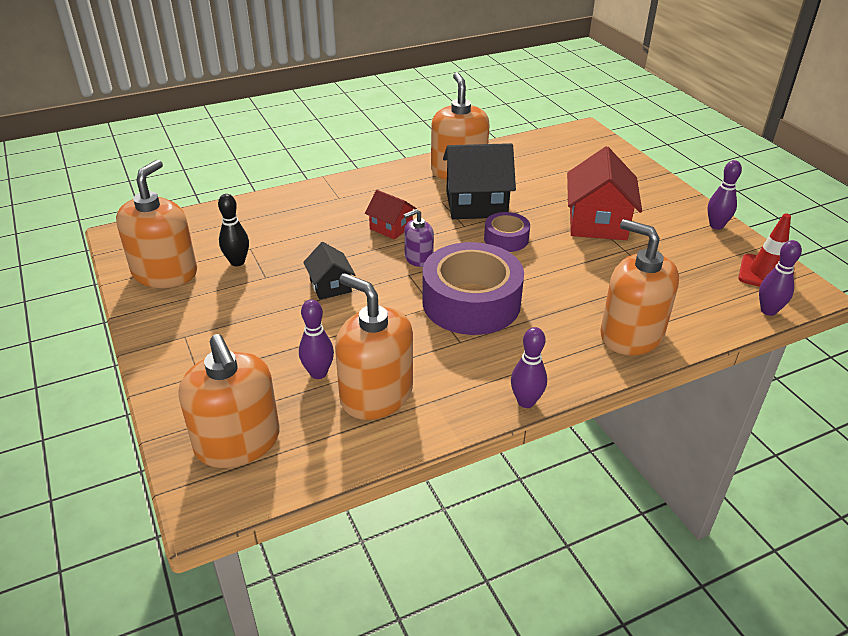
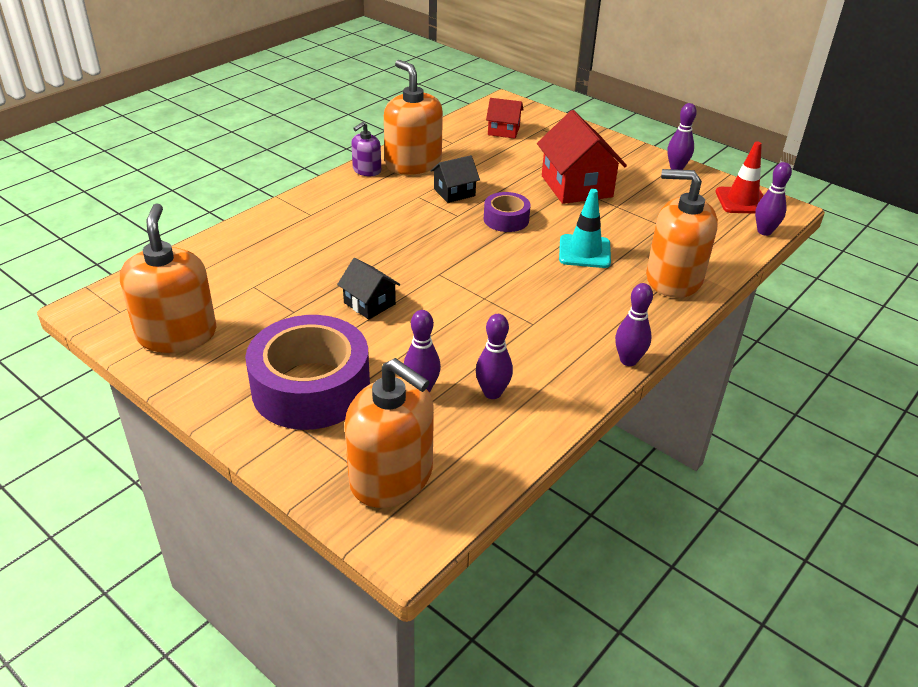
camera: 25 degrees left, 0 degrees up
black bowling pin [218,194,249,266] -> none
orange soap dispenser [335,273,413,420] -> purple bowling pin [476,314,513,399]
red house [365,190,417,239] -> red house moved to [486,98,524,139]
purple soap dispenser [404,209,434,267] -> purple soap dispenser moved to [351,122,381,176]
purple tape [422,242,524,335] -> purple tape moved to [245,315,370,430]
black house [443,143,516,219] -> black house [430,155,480,203], size x0.54
none -> turquoise traffic cone [559,189,611,268]

